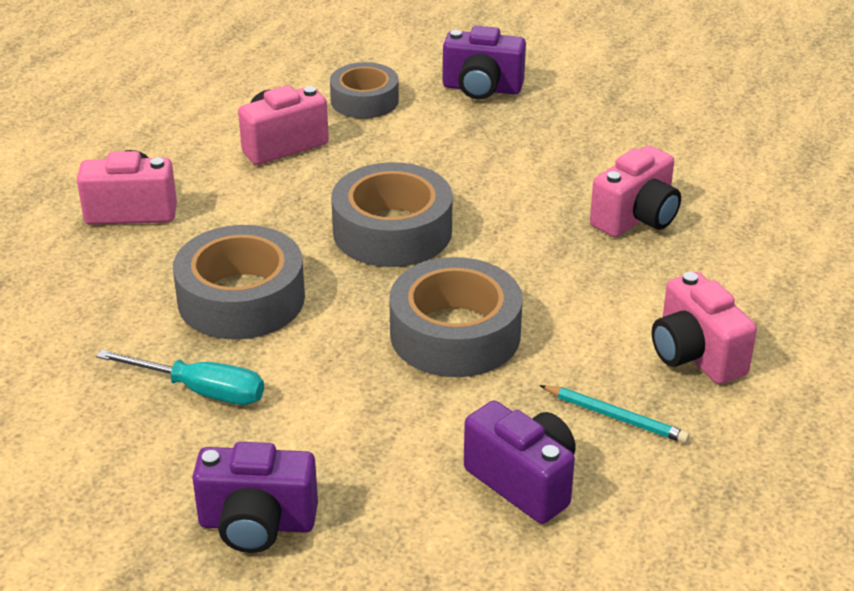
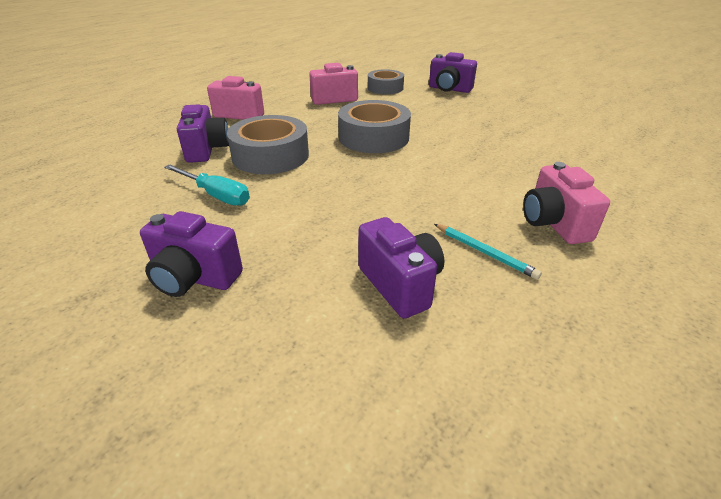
camera: 15 degrees right, 0 degrees up
grey tape [389,257,522,377] -> none
pink camera [590,145,681,237] -> none
none -> purple camera [177,104,229,163]

